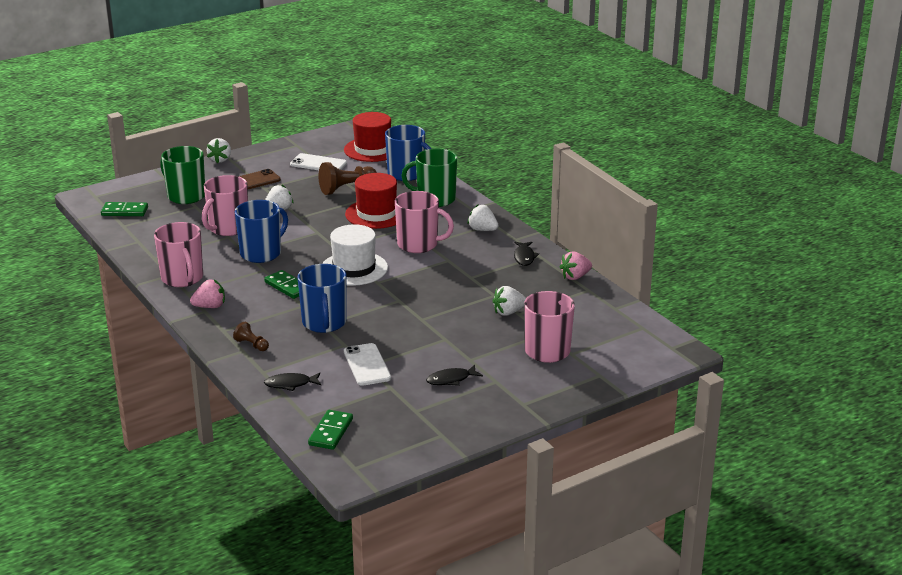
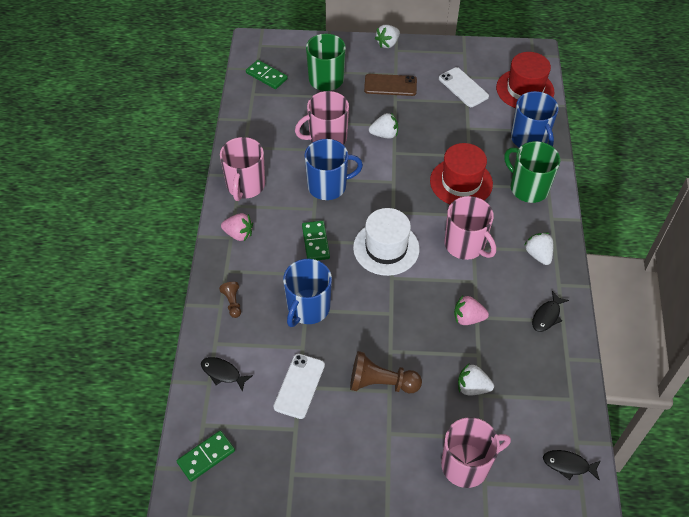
camera: 35 degrees right, 25 degrees up
brown pawn [319,162,377,195] -> brown pawn moved to [350,351,422,393]
black fish [426,365,483,386] -> black fish moved to [543,450,601,481]
pink strawberry [560,252,592,280] -> pink strawberry moved to [454,295,489,325]

